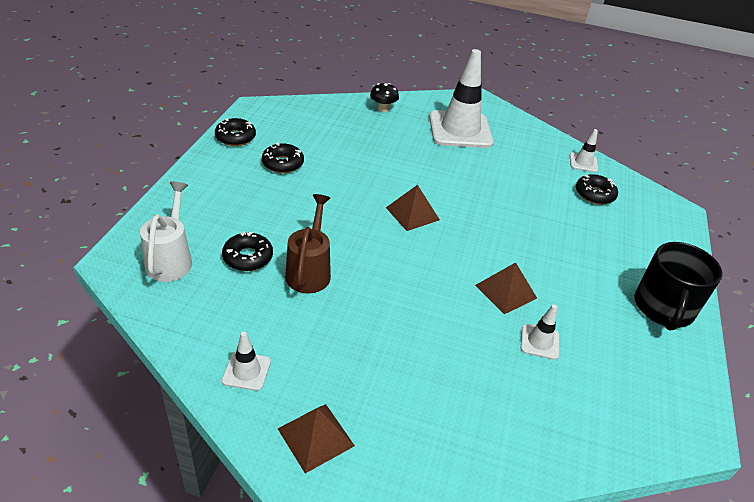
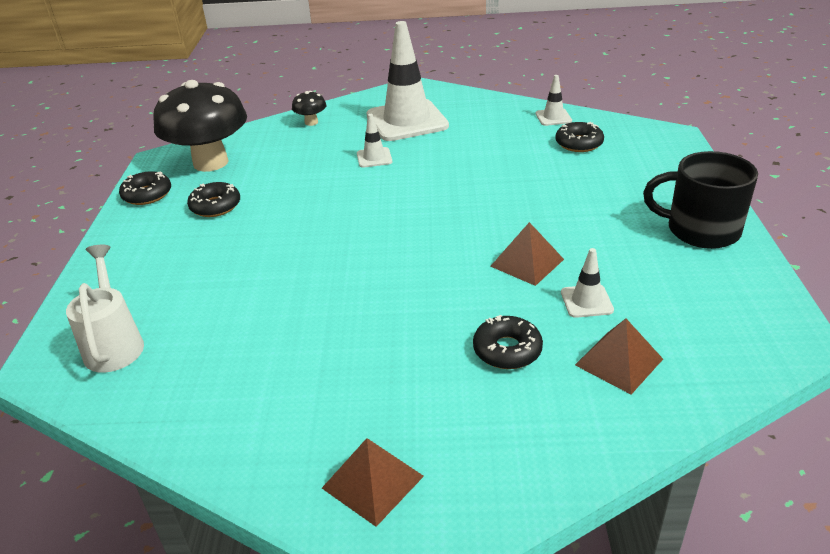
camera: 10 degrees left, 5 degrees down
black donut [222,231,273,271] -> black donut moved to [473,315,543,369]
white traffic cone [222,332,271,391] -> white traffic cone moved to [357,114,392,168]
brown watering can [285,194,331,294] -> none
brown pyramid [386,185,440,231] -> brown pyramid moved to [575,319,663,394]
black mug [634,242,723,331] -> black mug turned 105 degrees clockwise [643,151,758,249]
none -> black mushroom [153,80,247,172]

